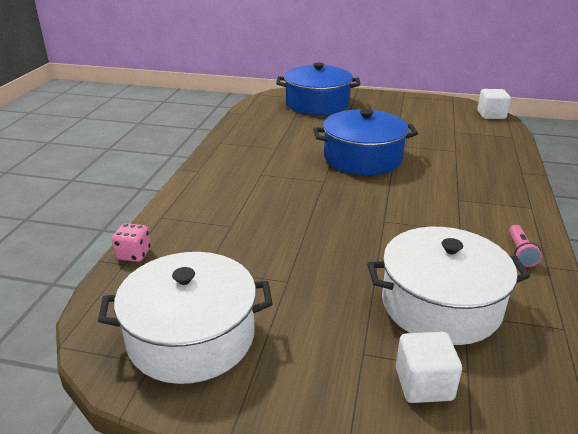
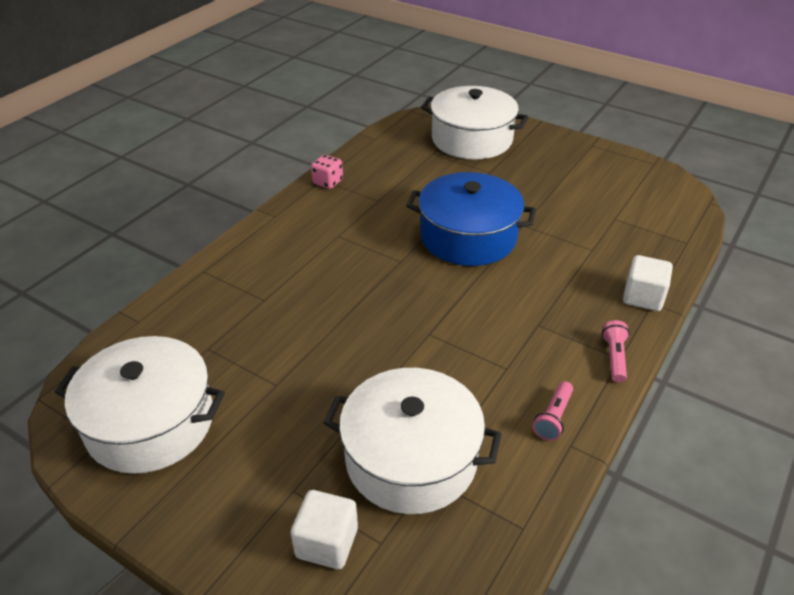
camera: 20 degrees right, 10 degrees up
pink dice [112,223,151,262] -> pink dice moved to [311,155,343,189]
blue pot [276,62,360,115] -> white pot [421,86,528,159]
white cube [477,89,511,119] -> white cube moved to [623,255,673,311]
none -> pink flashlight [602,320,630,382]

